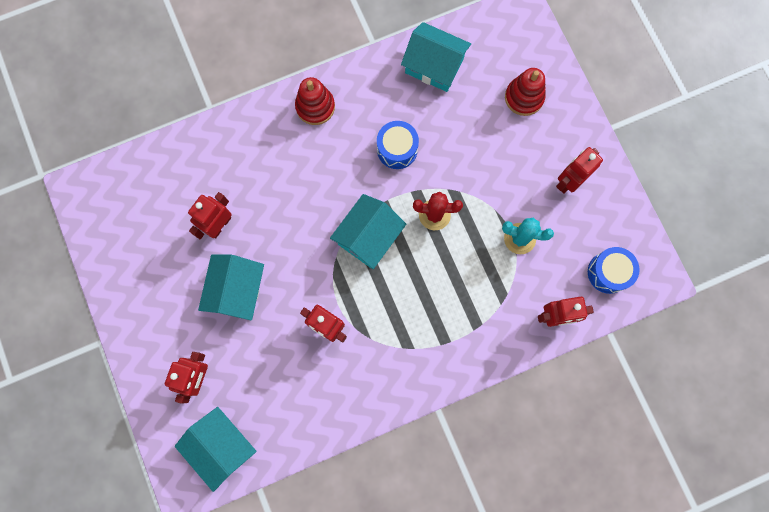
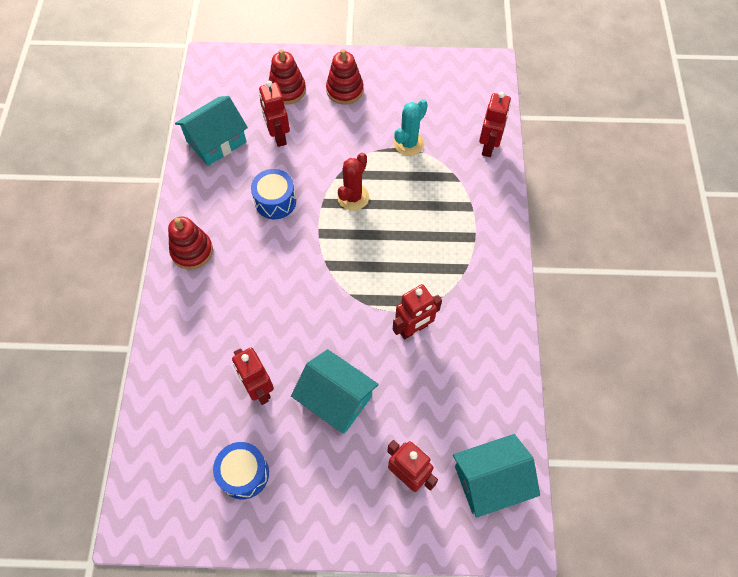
camera: 65 degrees left, 15 degrees down
turquoise house [330,194,406,269] -> none
red robot [556,147,603,194] -> red robot moved to [259,81,290,147]
blue drum [588,247,640,294] -> blue drum moved to [213,442,269,499]
none -> red stacking toy [326,49,363,105]

